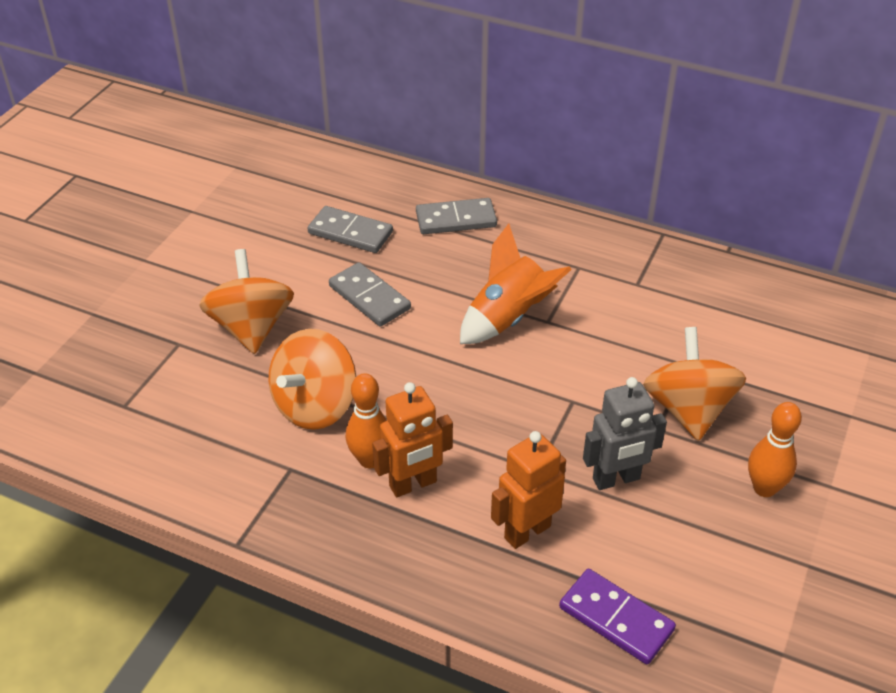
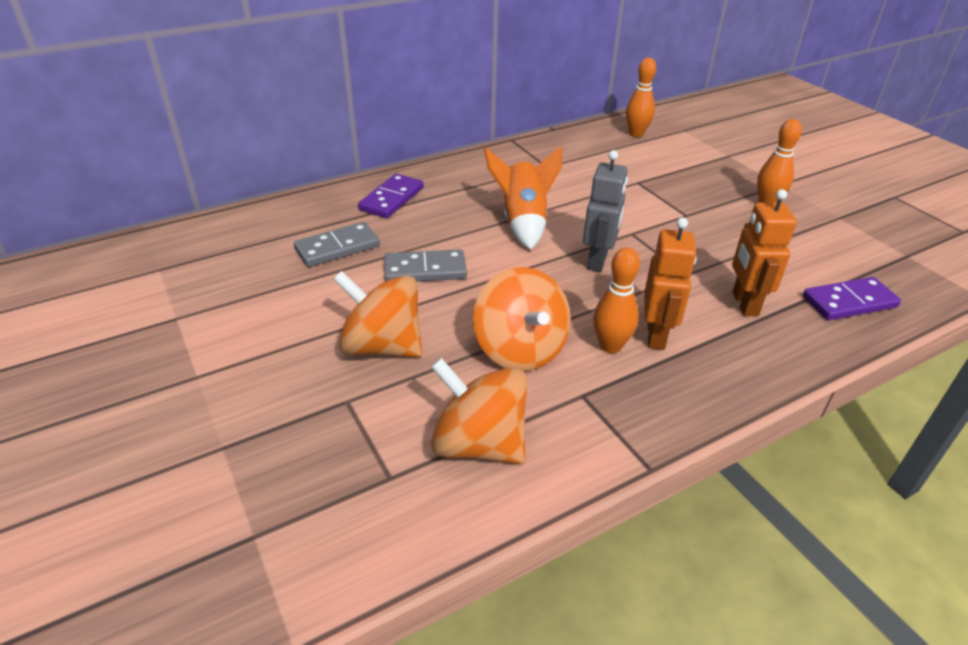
camera: 55 degrees left, 5 degrees down
grey domino [416,198,497,234] -> purple domino [358,174,424,218]
grey robot [583,377,667,490] -> grey robot moved to [583,150,628,272]
orange spinning top [643,327,746,441] -> orange spinning top moved to [431,358,527,464]
none -> orange bowling pin [626,58,656,137]

